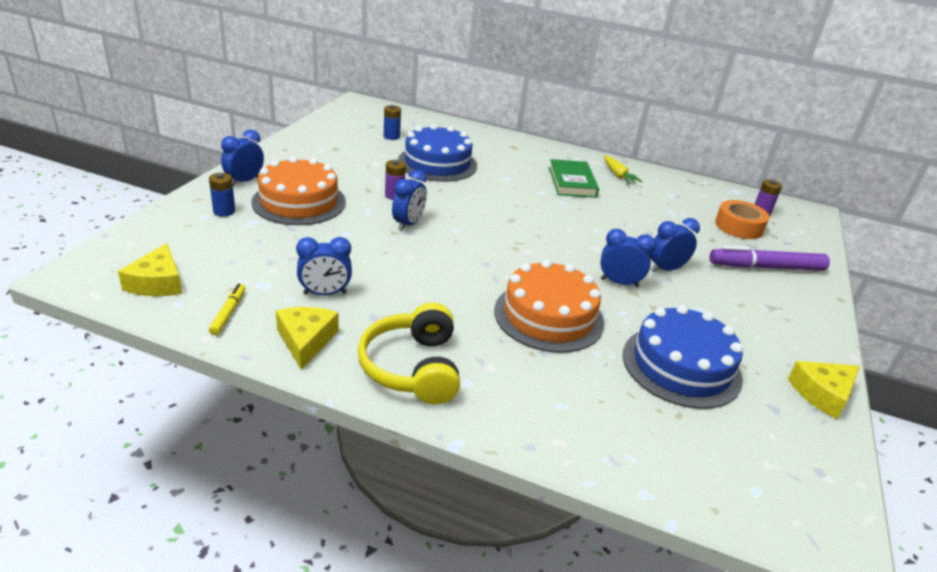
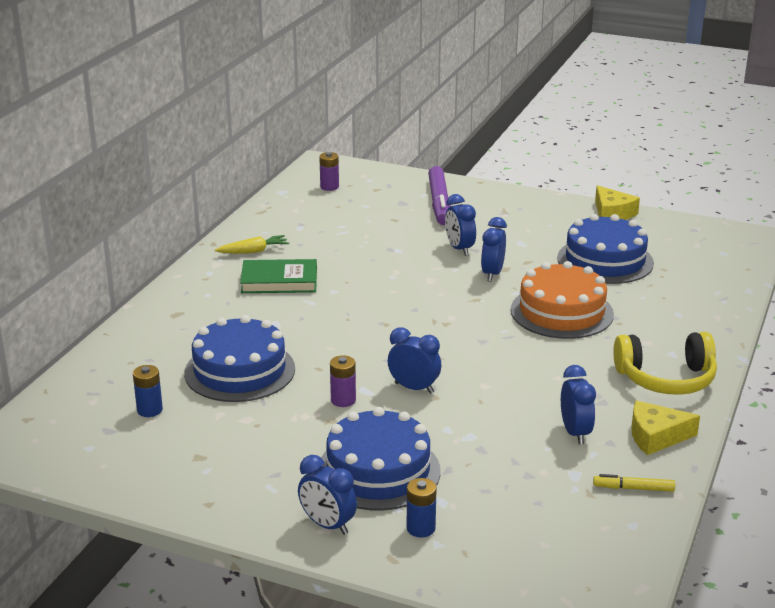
camera: 85 degrees left, 5 degrees down
yellow cheese [118,243,182,296] -> none
orange cake [251,156,346,225] -> blue cake [321,407,441,511]
orange tape [715,200,769,239] -> none

